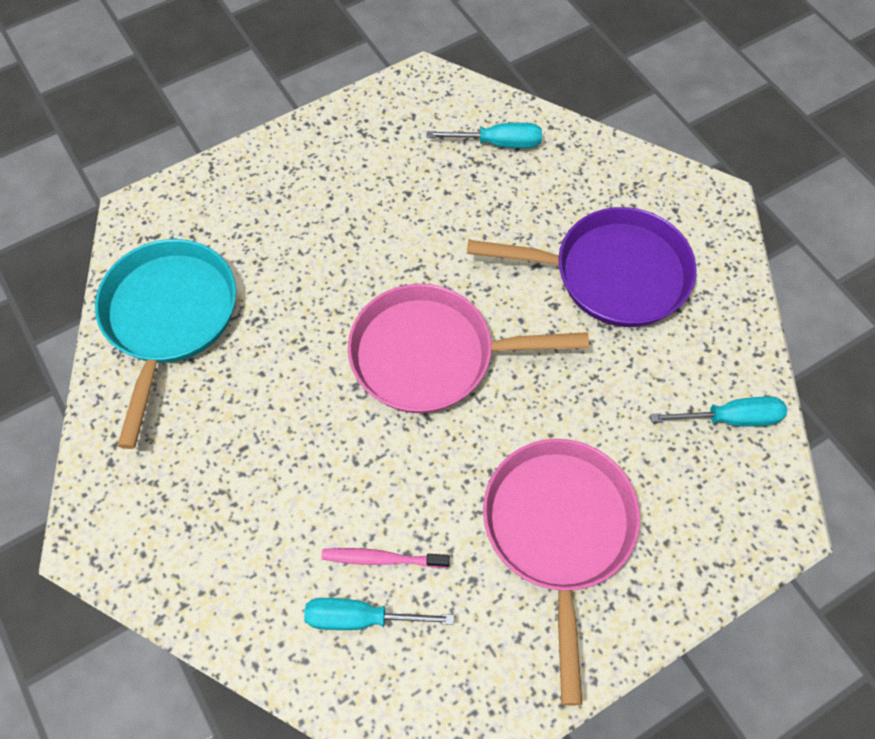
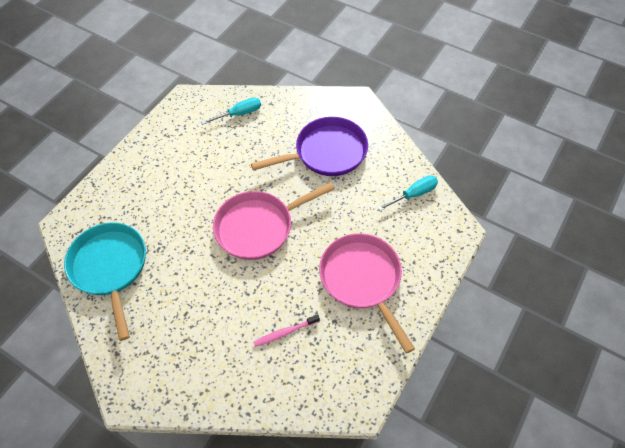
camera: 25 degrees left, 5 degrees down
turquoise screwdriver [304,598,454,630] -> none

